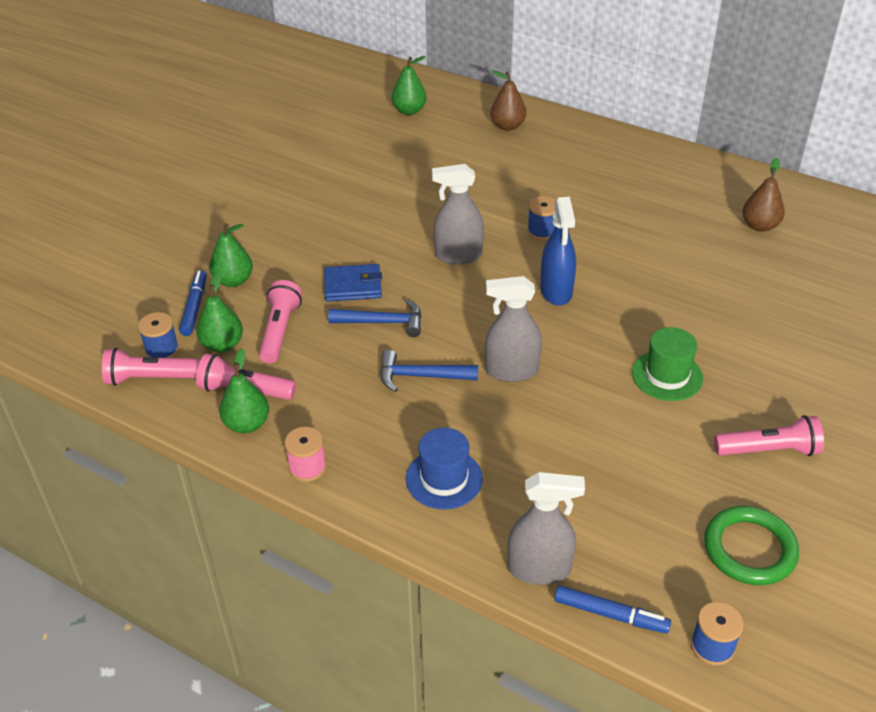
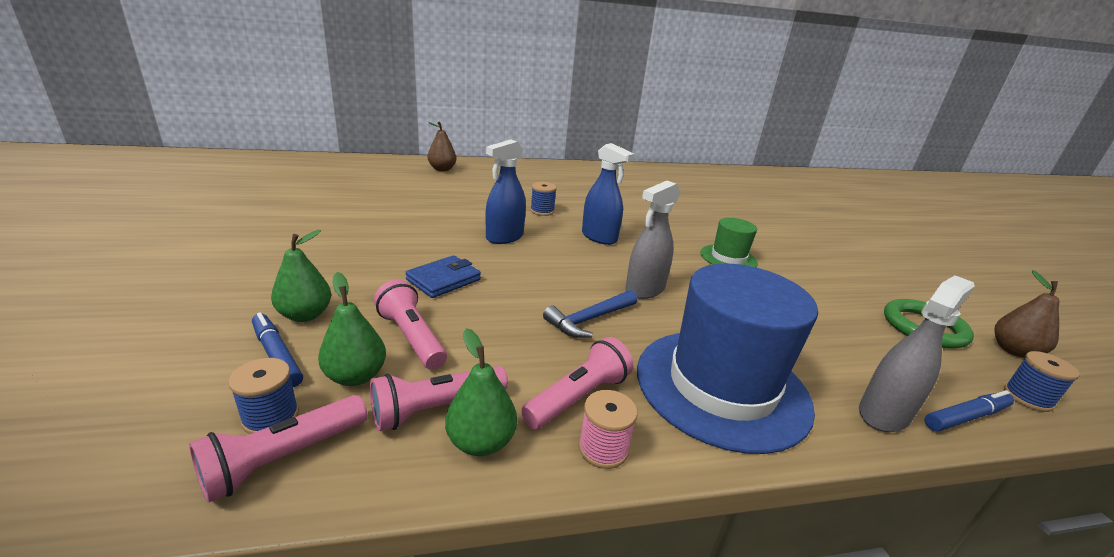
camera: 45 degrees left, 15 degrees down
blue hammer [328,299,422,337] -> none
green pear [392,56,427,115] -> none
blue hat [406,428,483,510] -> blue hat [637,263,818,454], size x2.00
grey spray bottle [432,164,484,264] -> blue spray bottle [485,139,526,244]
pink flashlight [714,415,824,456] -> pink flashlight moved to [521,337,633,430]
brown pear [742,158,785,232] -> brown pear moved to [994,270,1059,358]

